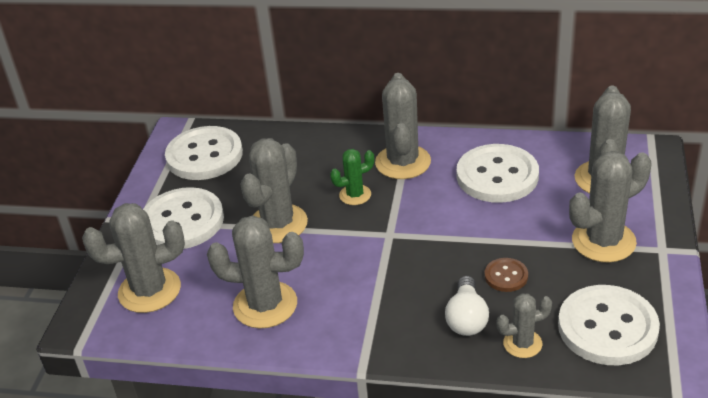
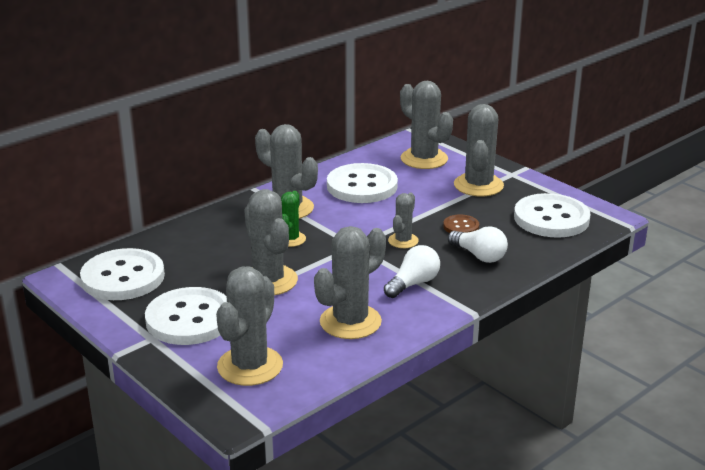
camera: 55 degrees left, 10 degrees down
grey cactus [496,293,552,358] -> grey cactus moved to [388,192,419,248]
none -> white light bulb [384,245,440,298]

